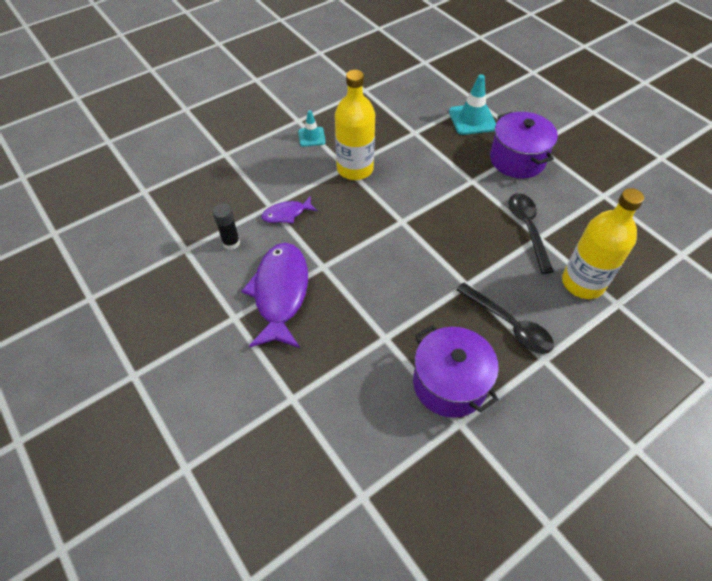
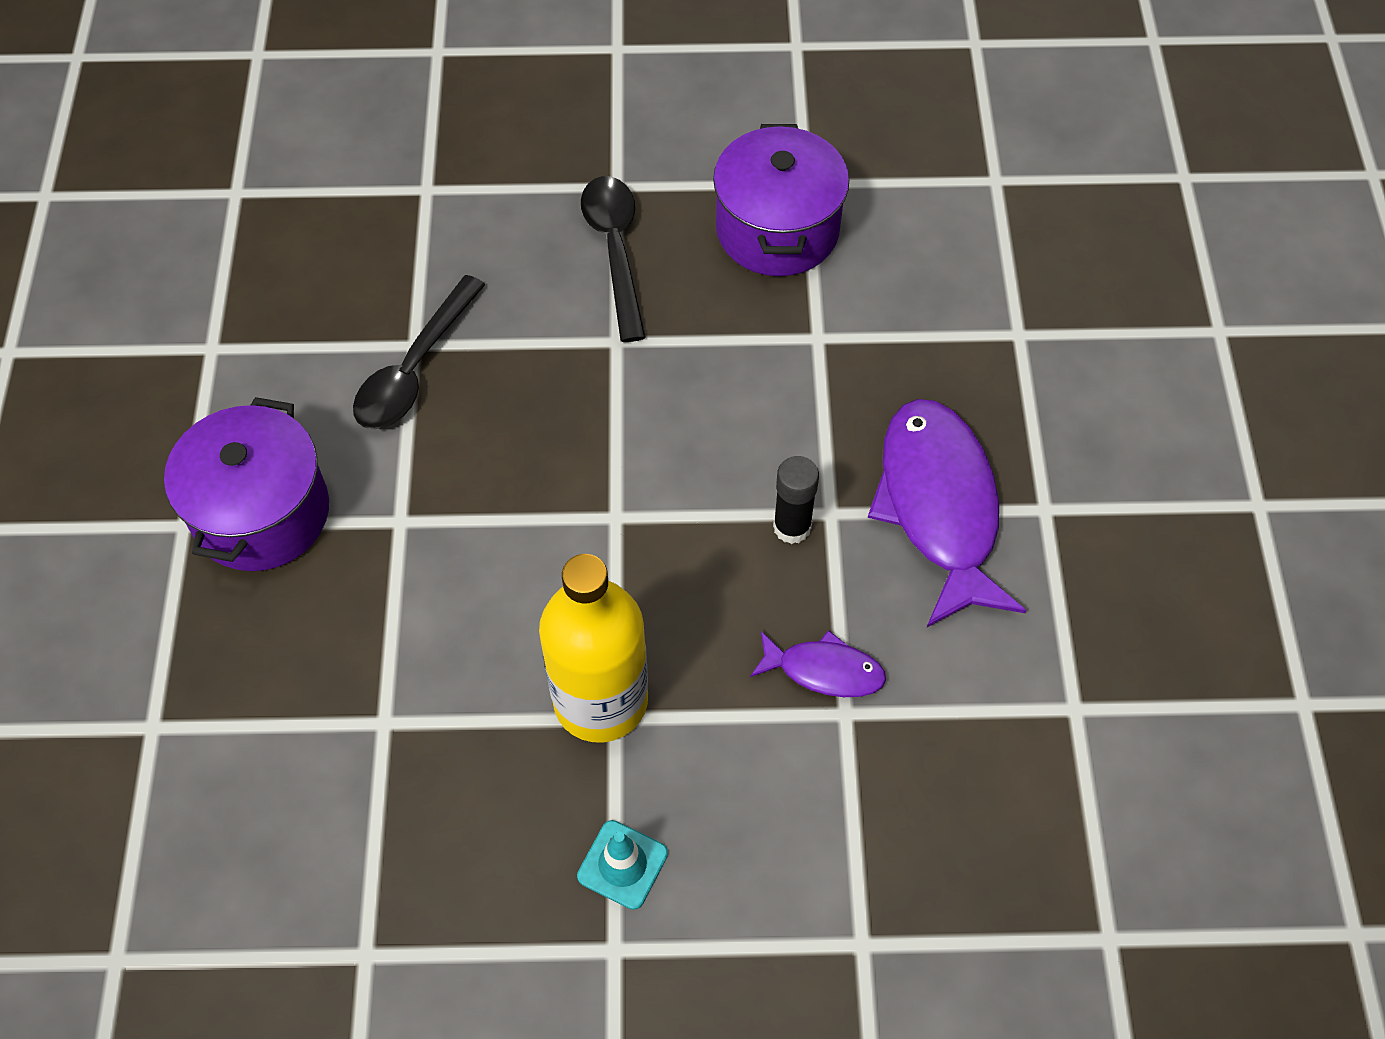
camera: 145 degrees left, 5 degrees up
black glue stick [213,204,240,250] -> black glue stick moved to [773,456,819,544]
purple fish [242,243,308,348] -> purple fish turned 135 degrees clockwise [868,399,1026,627]
turquoise traffic cone [449,74,496,135] -> none
yellow bottle [562,188,644,299] -> none

